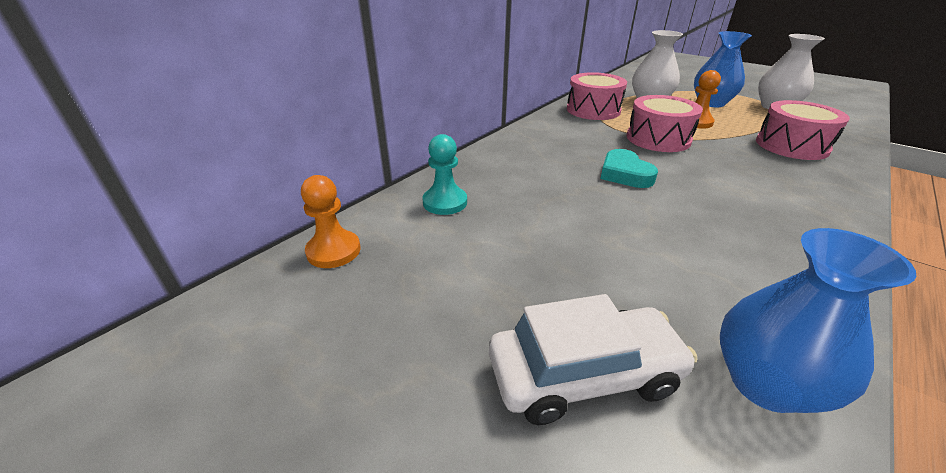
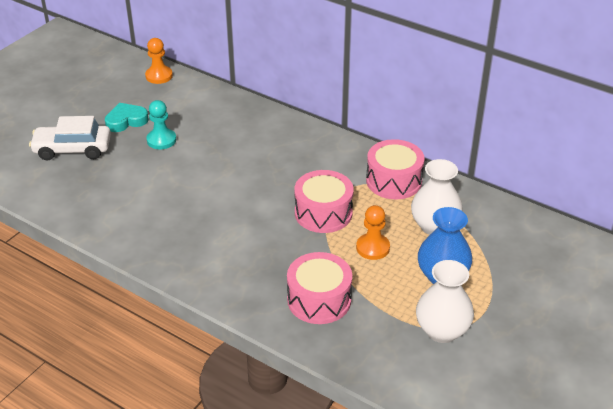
camera: 85 degrees right, 5 degrees up
turquoise pawn [422,134,467,215] -> turquoise pawn moved to [146,100,176,149]
white car [489,294,697,425] -> white car turned 105 degrees clockwise [29,116,111,160]
turquoise heart [600,149,658,188] -> turquoise heart moved to [105,103,149,132]
blue vase [720,228,916,413] -> none

